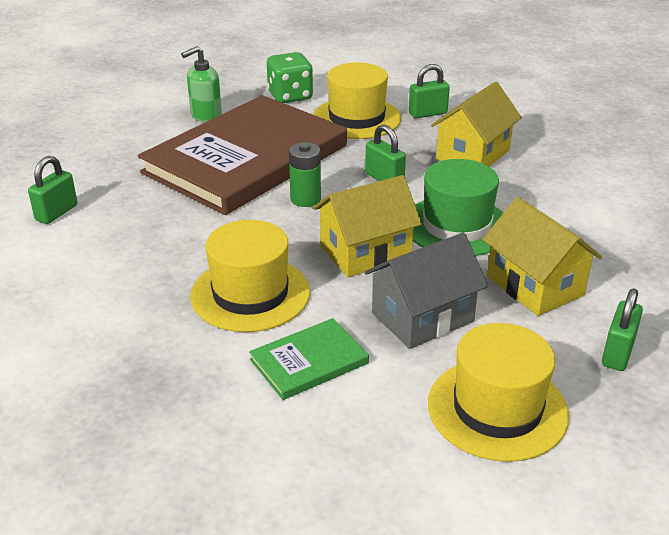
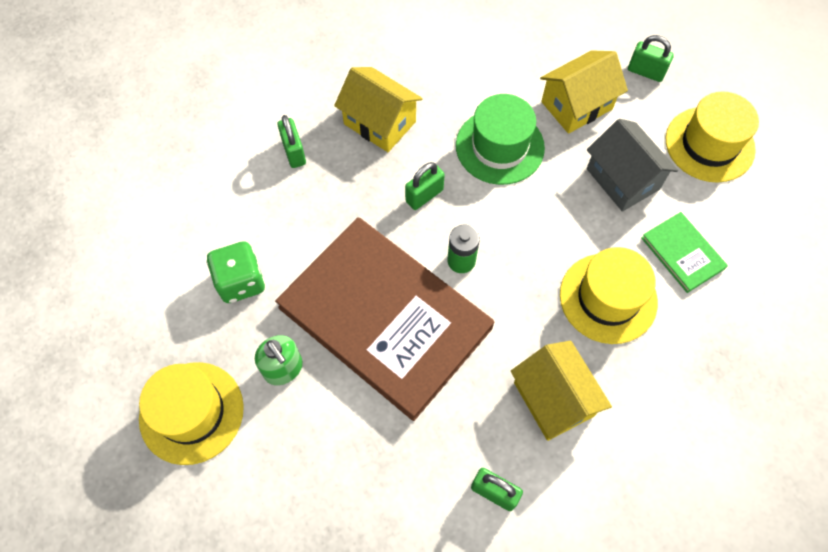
camera: 90 degrees left, 30 degrees up
yellow hat [313,62,401,139] -> yellow hat moved to [139,362,244,465]
yellow house [313,175,422,277] -> yellow house moved to [511,341,612,441]

